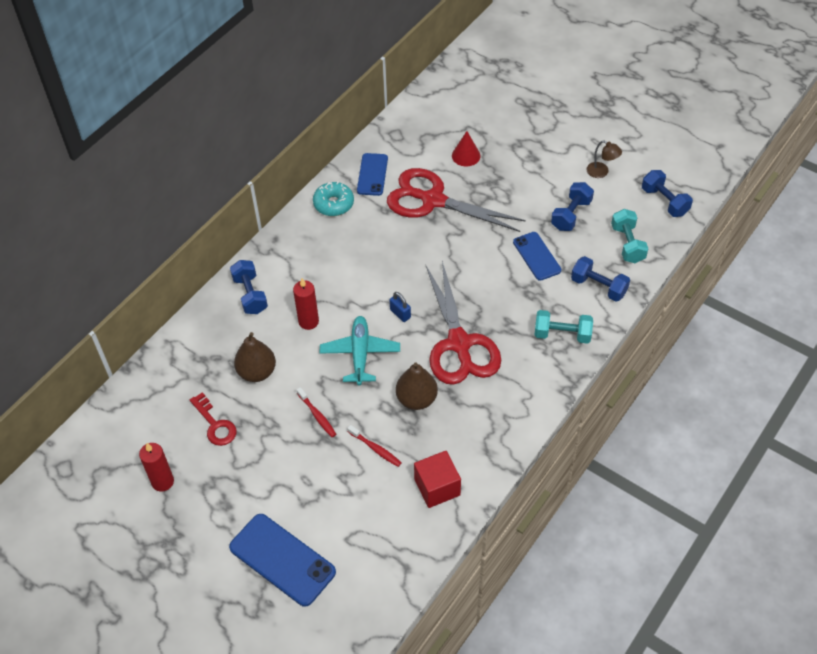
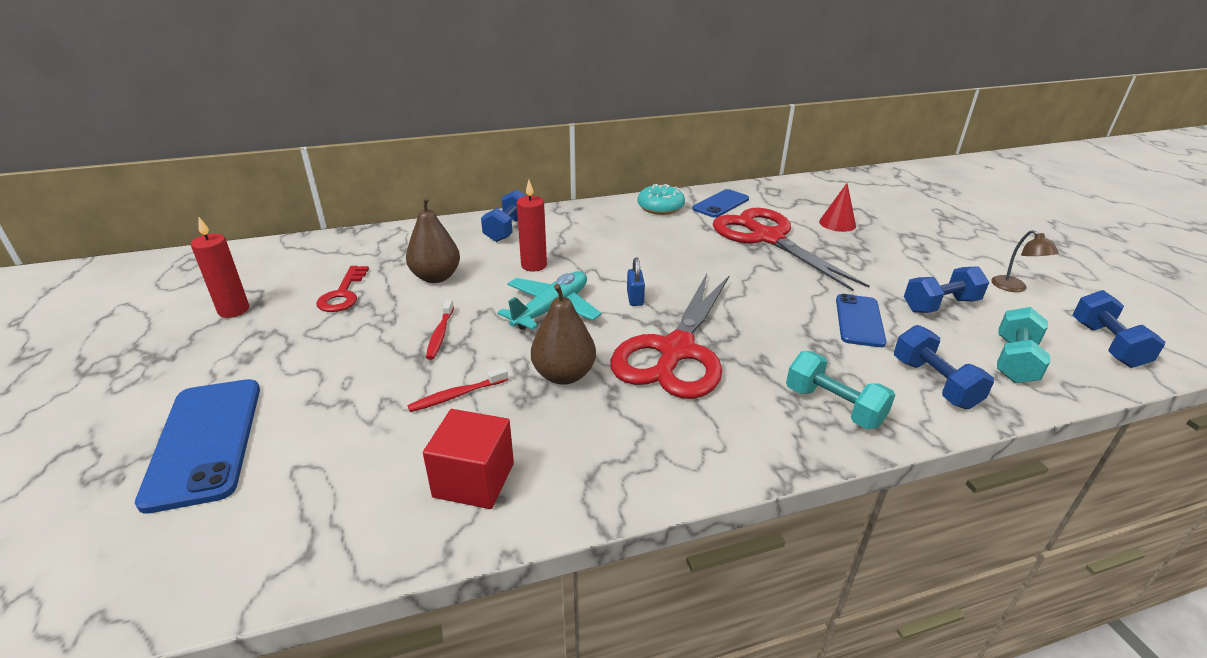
camera: 35 degrees right, 20 degrees down
red toothbrush [347,425,402,467] -> red toothbrush turned 75 degrees clockwise [408,367,508,412]

